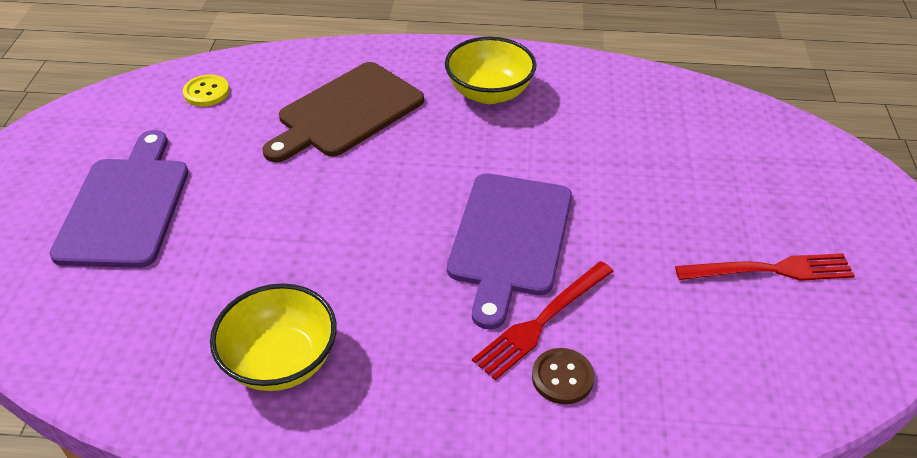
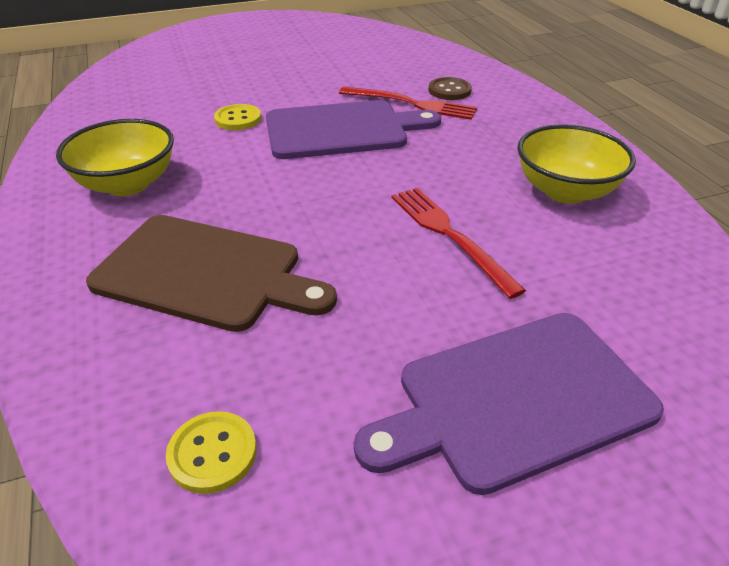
camera: 115 degrees left, 5 degrees down
red fork [675,253,855,281] -> red fork moved to [391,188,526,299]
none -> yellow button [214,104,261,130]

